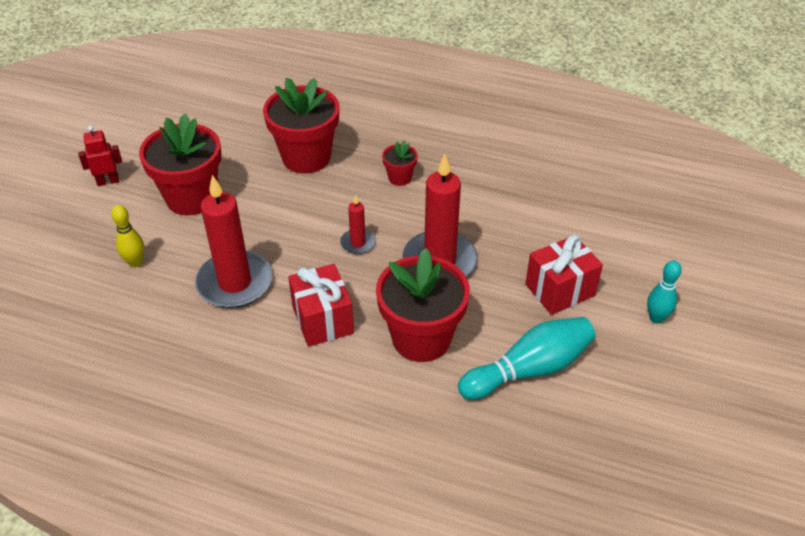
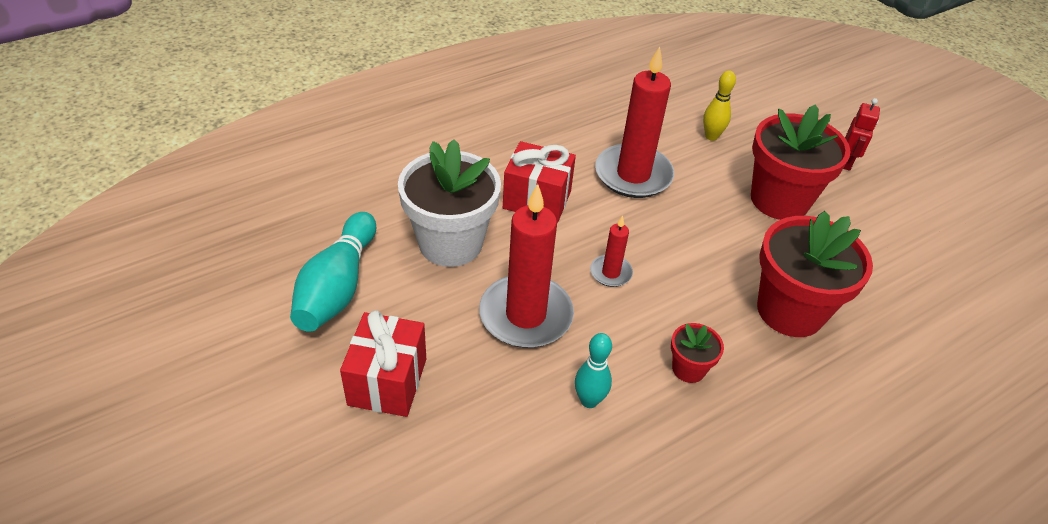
camera: 125 degrees right, 0 degrees up
red flower pot [376,248,470,362] -> white flower pot [398,139,501,267]
turquoise bowling pin [647,260,682,324] -> turquoise bowling pin moved to [575,333,612,408]

